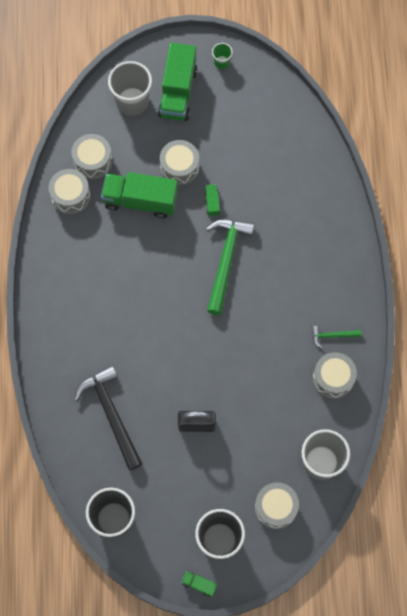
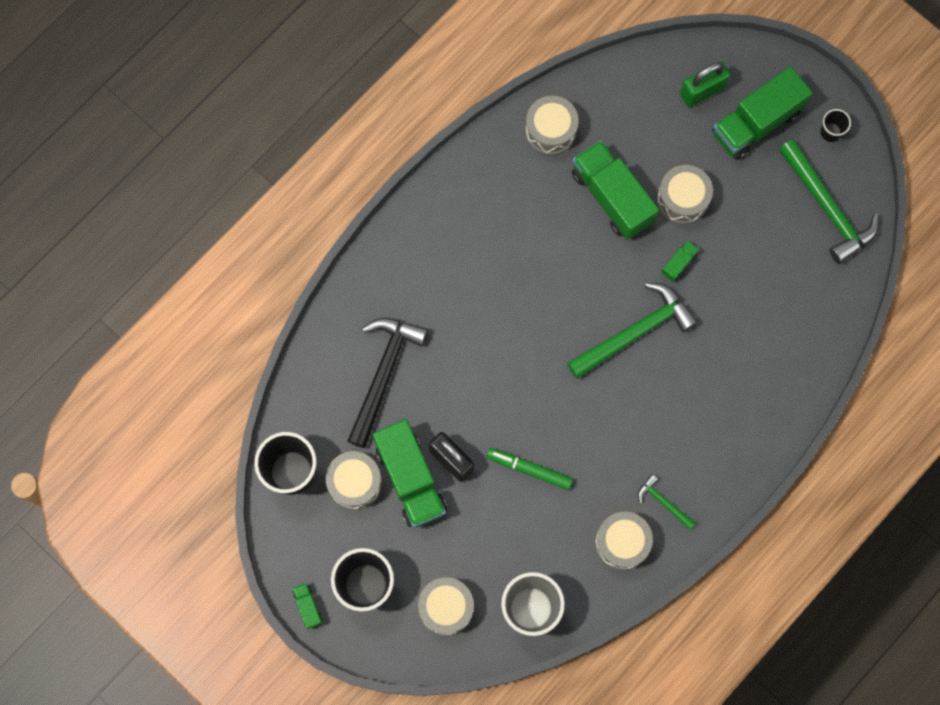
camera: 45 degrees right, 5 degrees up
grey drum [71,134,113,180] -> grey drum moved to [326,451,382,510]
grey cup [108,61,152,116] -> green padlock [680,61,730,107]
green cup [212,43,233,69] -> black cup [820,109,851,142]
none -> green truck [372,419,447,528]
none -> green marker [486,448,573,490]
none -> green hammer [778,139,879,264]

